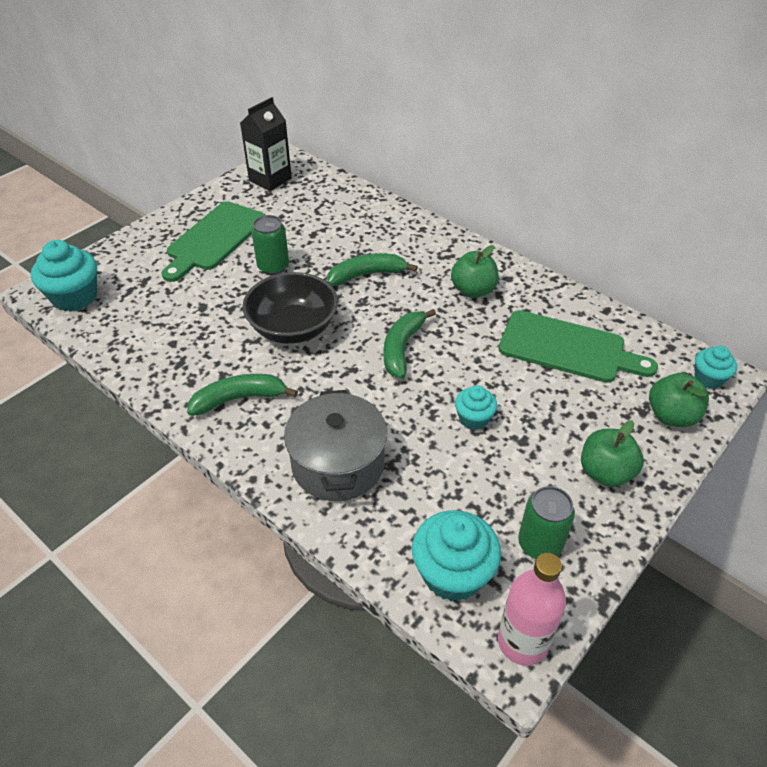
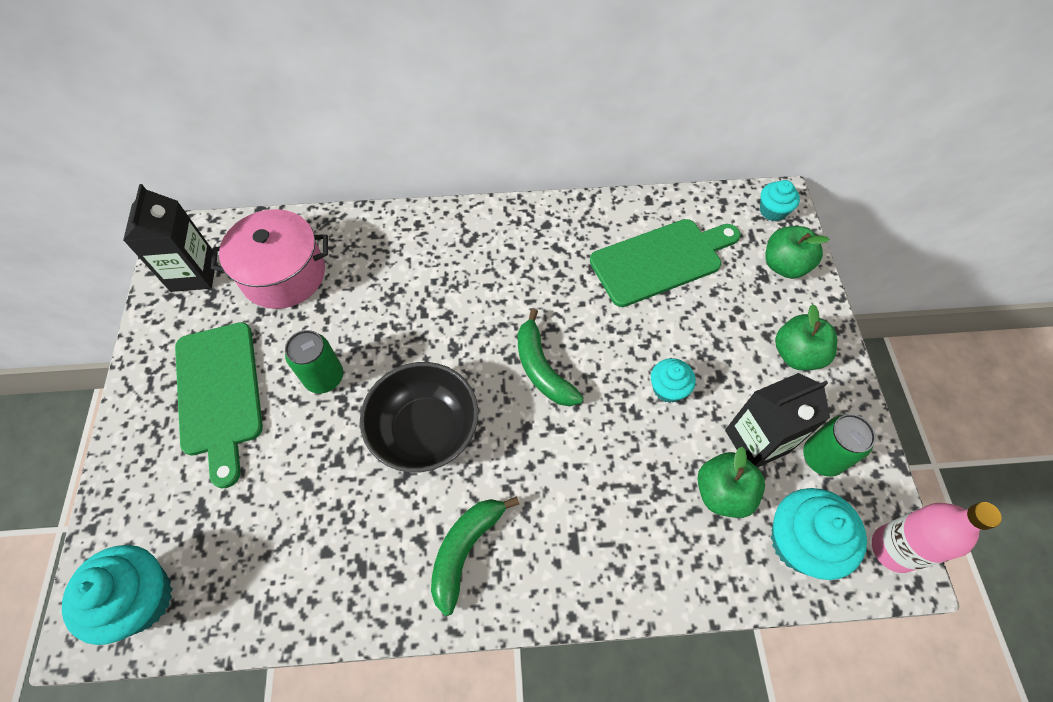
camera: 45 degrees left, 15 degrees up
grey pot [284,390,387,501] -> none
green banana [328,253,418,286] -> none
green apple [451,245,499,298] -> green apple moved to [698,447,765,518]
none -> pink pot [211,209,328,309]
none -> black carton [725,373,830,468]

